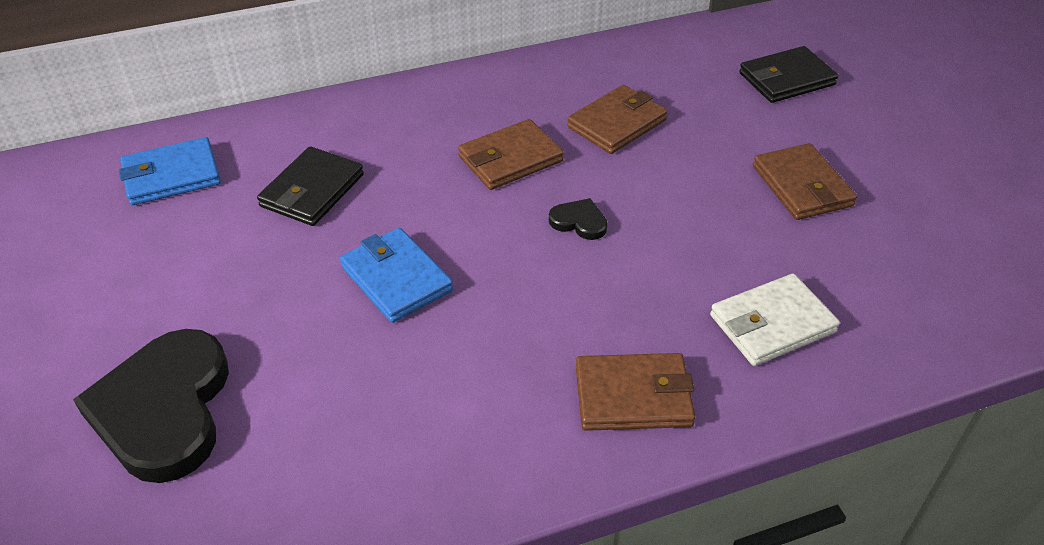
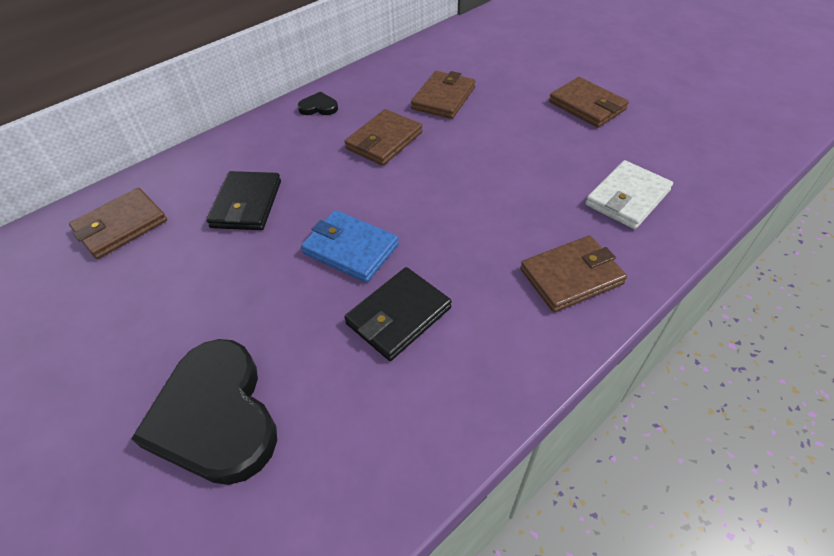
camera: 20 degrees left, 5 degrees up
blue wallet [119,137,221,205] -> brown wallet [69,188,167,259]
black heart [549,198,607,240] -> black heart moved to [298,92,338,115]
black wallet [739,46,838,103] -> black wallet moved to [344,267,452,361]

